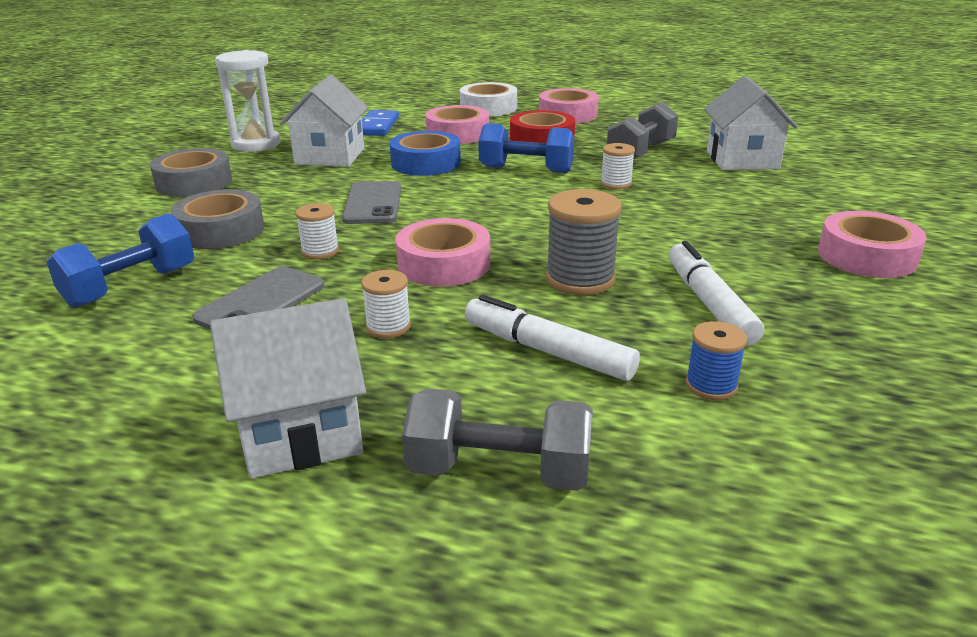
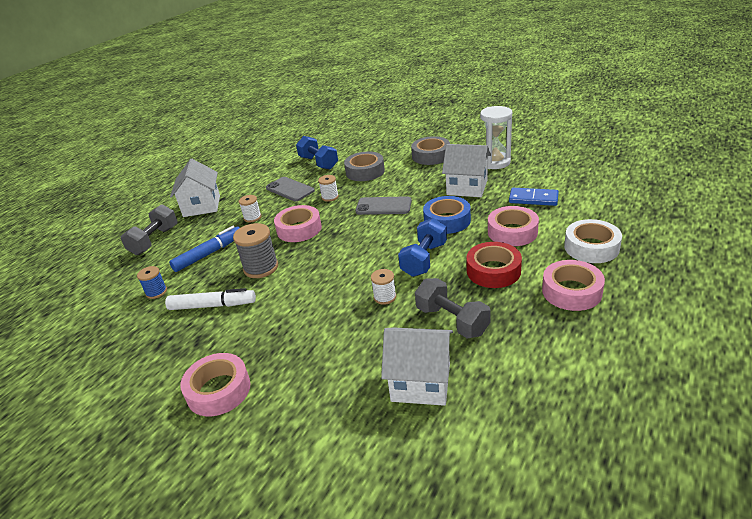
camera: 105 degrees right, 5 degrees up
white marker [465,295,640,381] -> blue marker [169,226,240,272]

